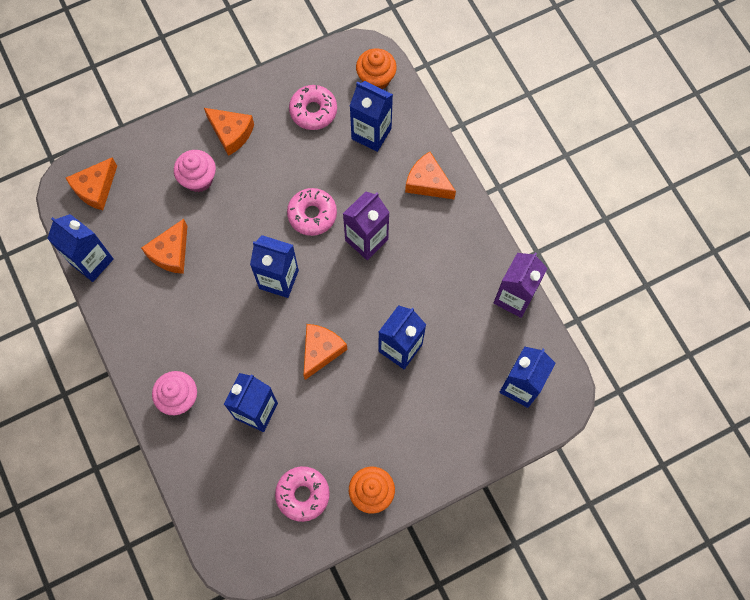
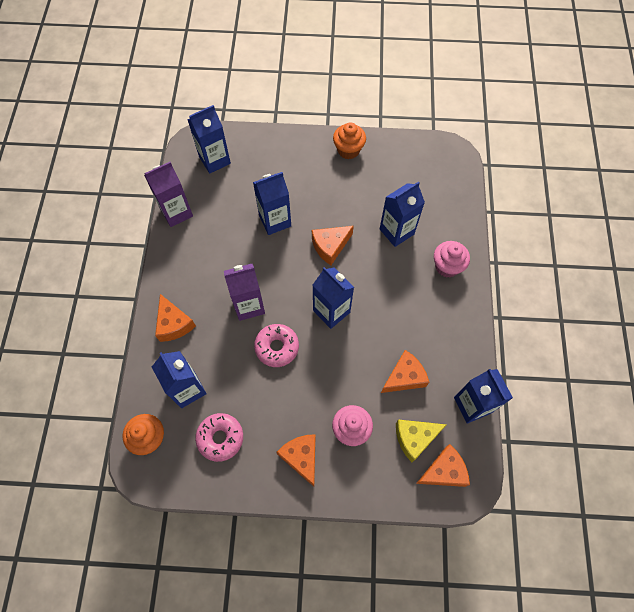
camera: 150 degrees left, 5 degrees down
pink donut [275,466,330,522] -> none
none -> yellow cheese [396,420,446,462]

